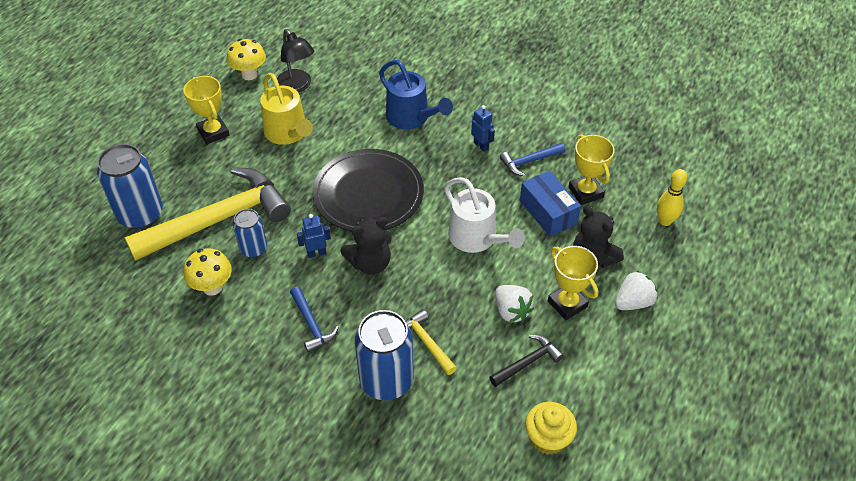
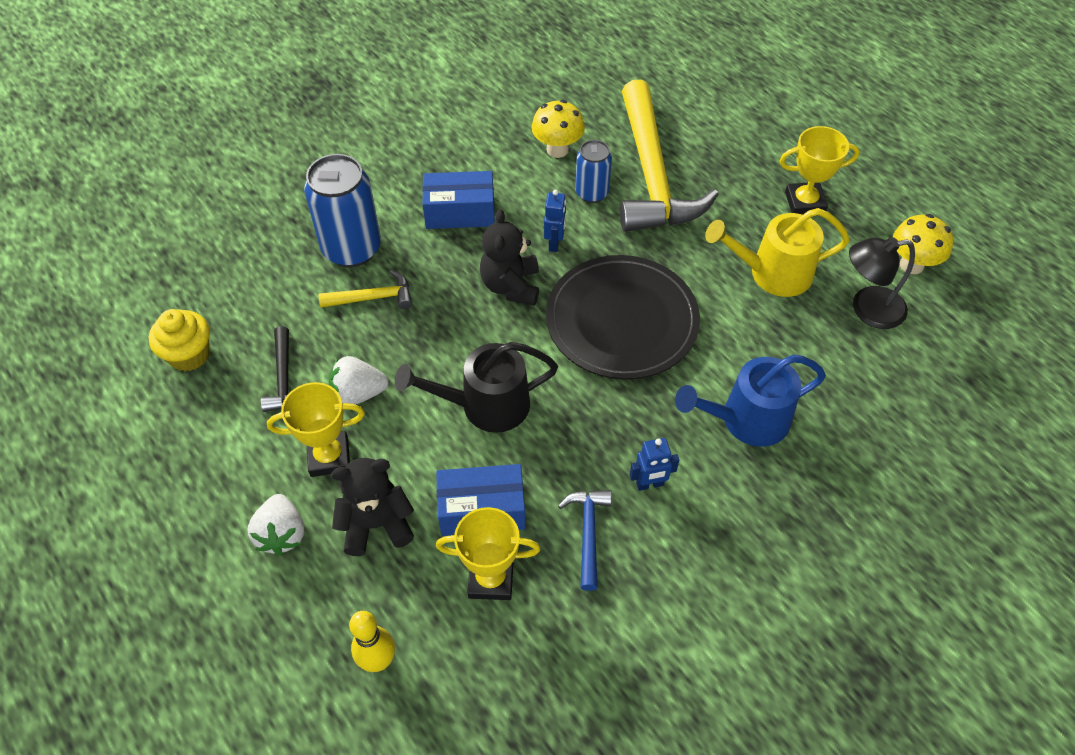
camera: 115 degrees right, 5 degrees up
blue can [97,144,163,229] -> none
blue hammer [290,286,339,352] -> blue box [422,171,495,229]
white watering can [444,177,525,253] -> black watering can [395,342,558,433]

